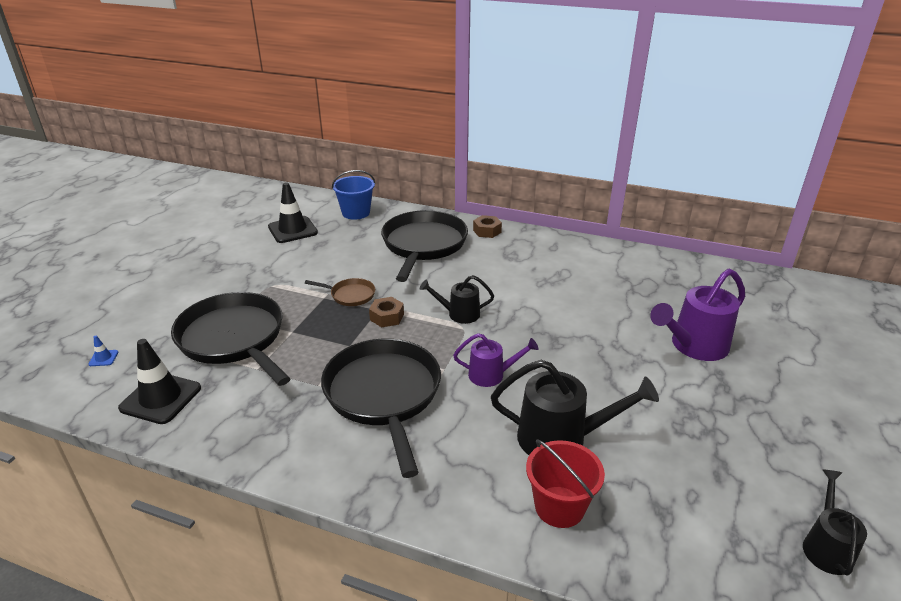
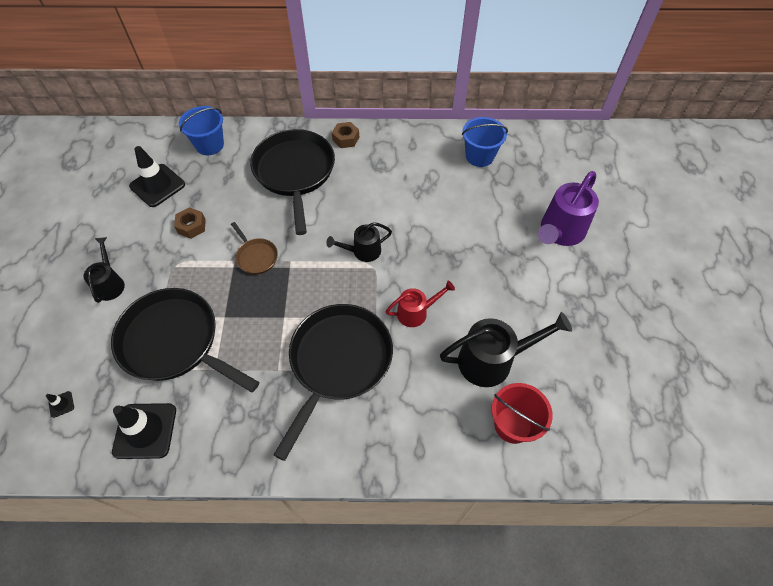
camera: 20 degrees left, 25 degrees up
blue traffic cone [89,336,118,366] -> black traffic cone [46,391,74,418]
brown pan [305,278,375,306] -> brown pan turned 60 degrees clockwise [231,222,278,274]
black pan [321,339,441,478] -> black pan turned 60 degrees clockwise [273,304,393,461]
brown nut [369,297,404,327] -> brown nut moved to [174,207,206,239]
purple watering can [453,333,539,387] -> red watering can [385,281,455,327]
black watering can [803,470,867,576] -> black watering can moved to [83,237,125,303]
none -> blue bucket [462,117,508,167]

